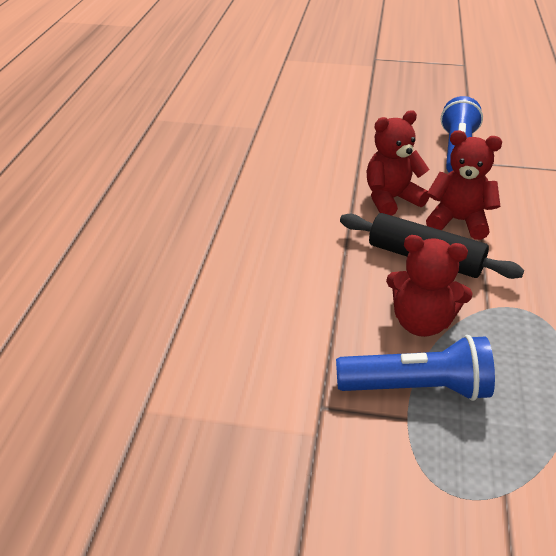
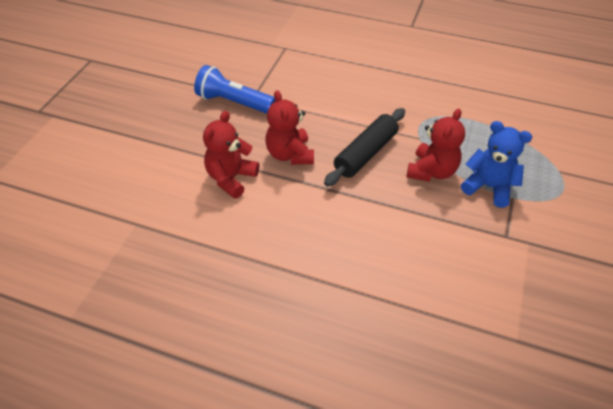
camera: 80 degrees left, 10 degrees up
blue flashlight [336,335,495,401] -> blue teddy bear [461,121,532,208]
red teddy bear [426,130,502,240] -> red teddy bear moved to [203,111,259,199]

